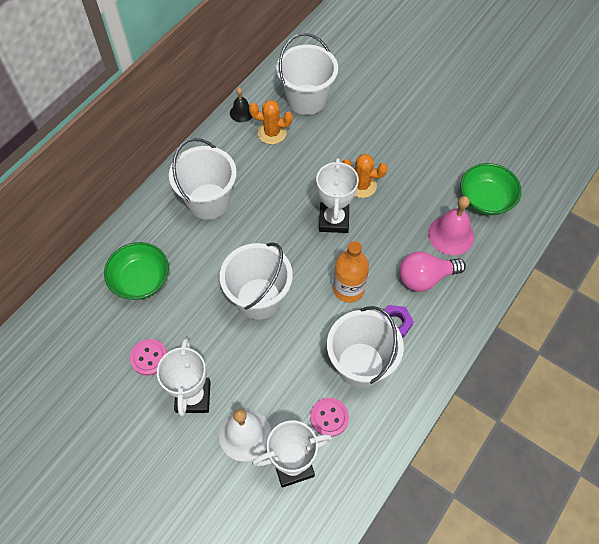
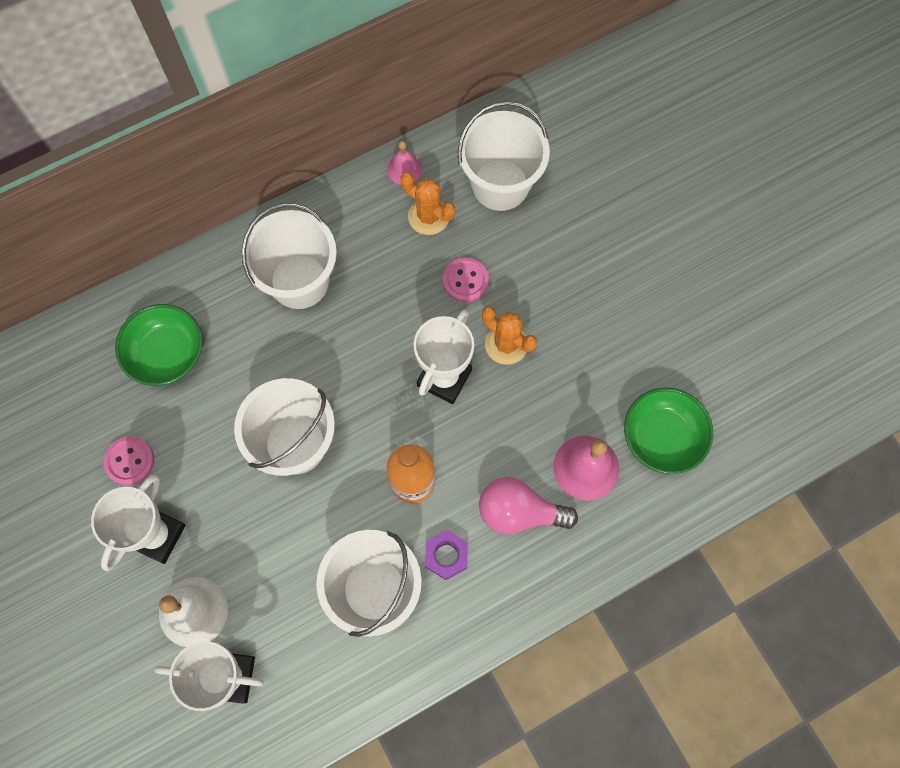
camera: 25 degrees right, 10 degrees up
black bell [230,88,252,122] -> pink bell [387,141,422,185]
pink button [310,398,349,437] -> pink button moved to [443,257,489,302]

